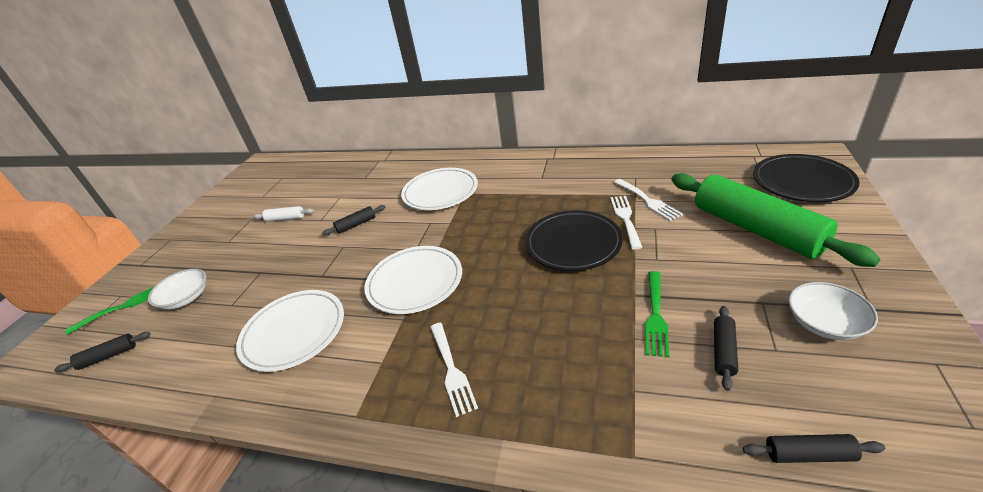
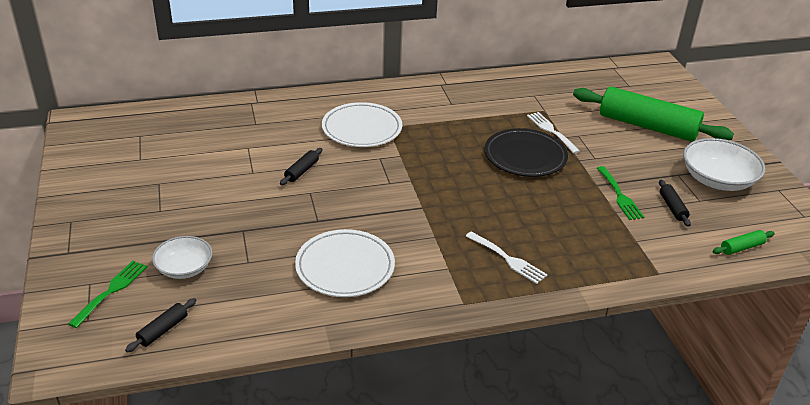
camera: 35 degrees left, 0 degrees up
white rolling pin [253,206,314,222] -> none
white plate [365,246,462,314] -> none
white fork [614,179,683,221] -> none
black rolling pin [743,434,885,463] -> green rolling pin [713,230,775,255]
black plate [753,154,860,202] -> none
white bowl [788,282,878,340] -> white bowl [683,138,765,191], size x1.58

